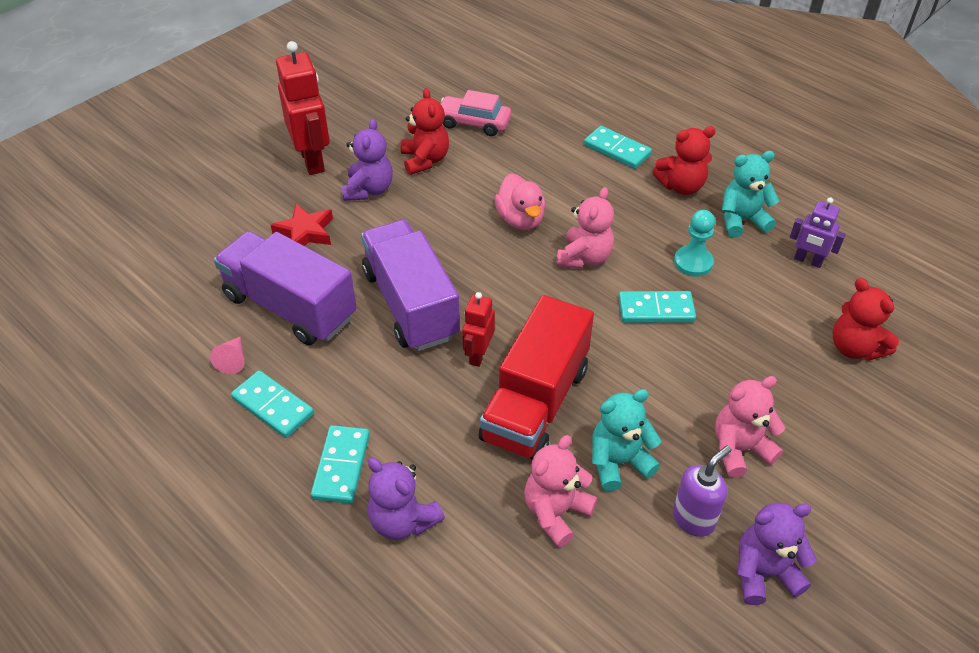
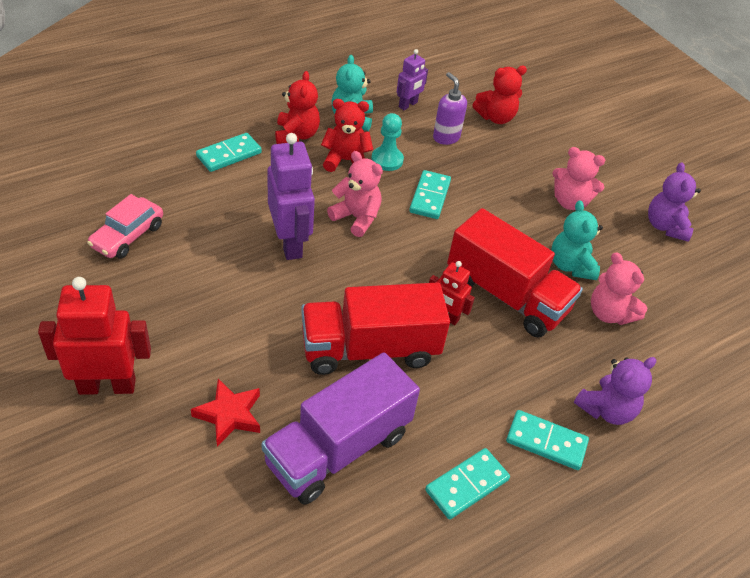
camera: 80 degrees left, 0 degrees up
pink cone [210,337,245,374] -> none
purple teddy bear [342,119,393,201] -> none
purple truck [361,220,460,351] -> red truck [301,282,450,375]
red teddy bear [401,88,449,175] -> red teddy bear moved to [321,99,373,172]
pink duck [494,173,546,230] -> purple robot [267,133,315,260]
purple soap dispenser [673,445,732,537] -> purple soap dispenser moved to [433,72,467,145]
pink teddy bear [715,376,785,478] -> pink teddy bear turned 60 degrees counterclockwise [552,147,605,210]

